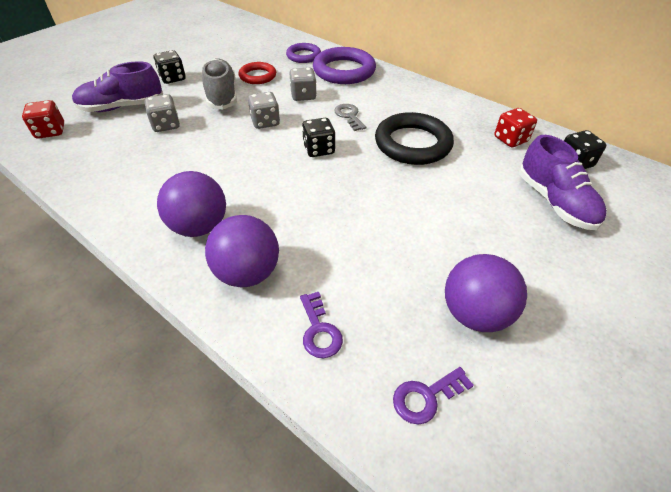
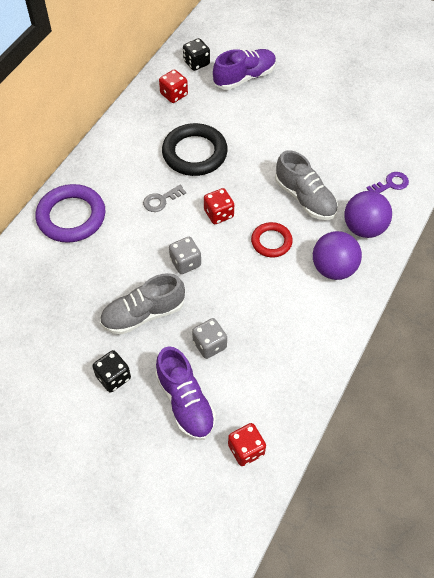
camera: 100 degrees left, 10 degrees up
red ring [238,62,276,84] -> red ring moved to [251,222,293,257]
purple ring [286,43,321,63] -> none
grey dice [289,68,317,101] -> none
black dice [302,118,335,157] -> red dice [204,188,234,224]
purple key [393,367,474,425] -> none
purple ball [445,254,527,332] -> none
none -> grey shoe [275,150,338,220]

